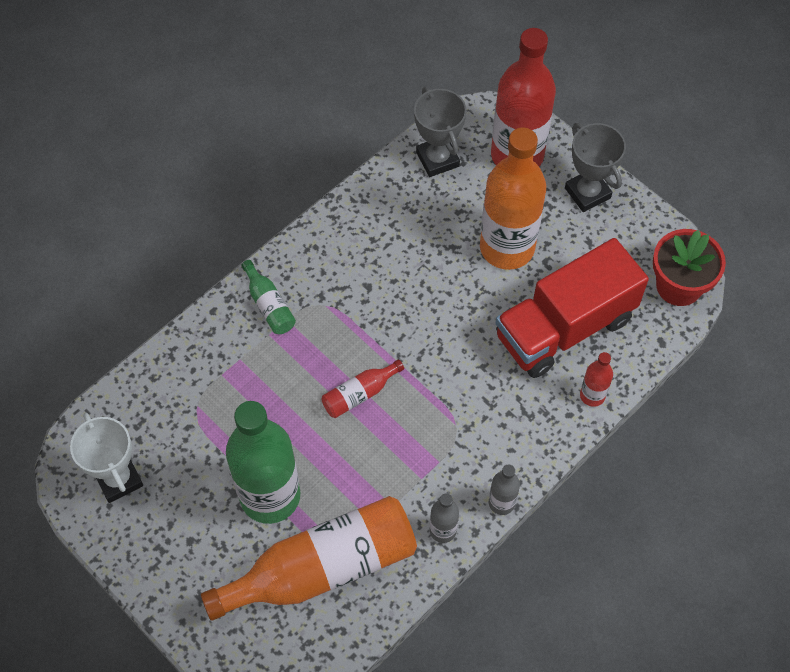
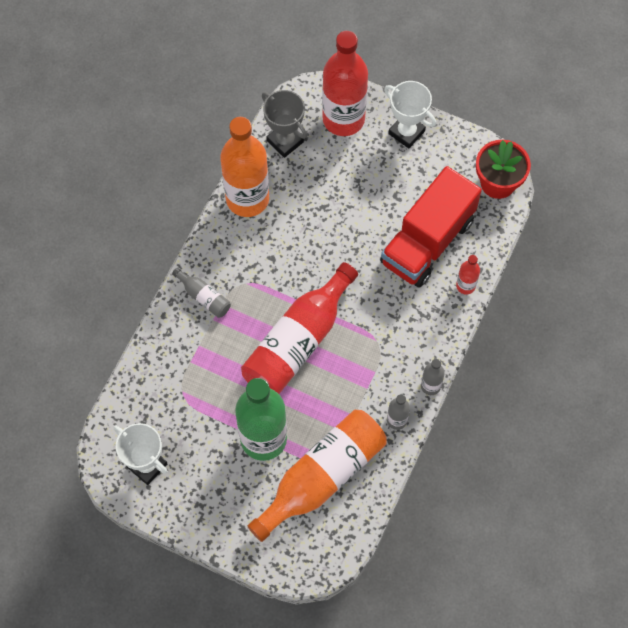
camera: 20 degrees left, 5 degrees up
green bottle [241,260,296,334] -> grey bottle [172,268,231,318]
red bottle [321,359,404,418] -> red bottle [241,262,358,394], size x2.26
orange bottle [480,127,546,270] -> orange bottle moved to [220,117,269,217]
grey trophy [565,123,626,212] -> white trophy [384,81,436,149]

